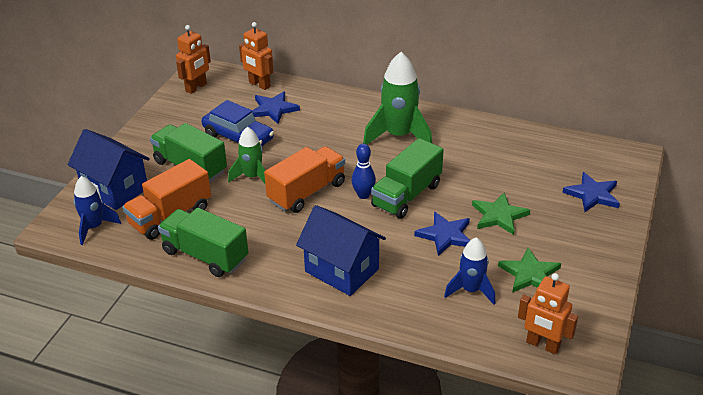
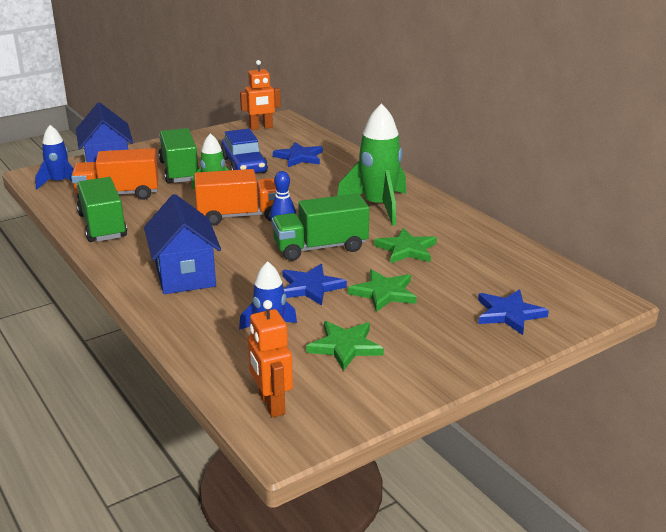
camera: 35 degrees right, 10 degrees down
orange robot [239,22,273,90] -> none
none -> green star [374,228,437,263]

